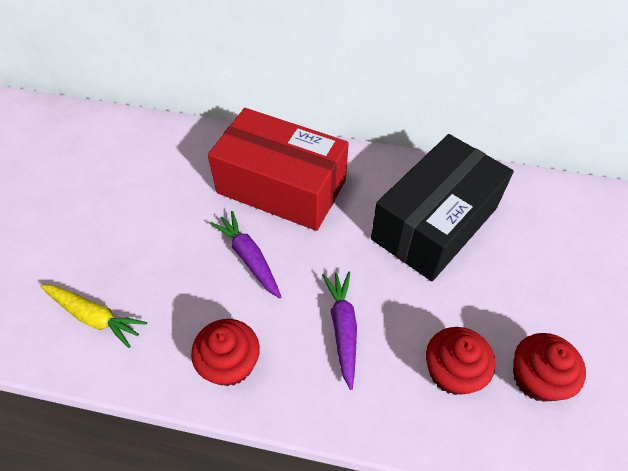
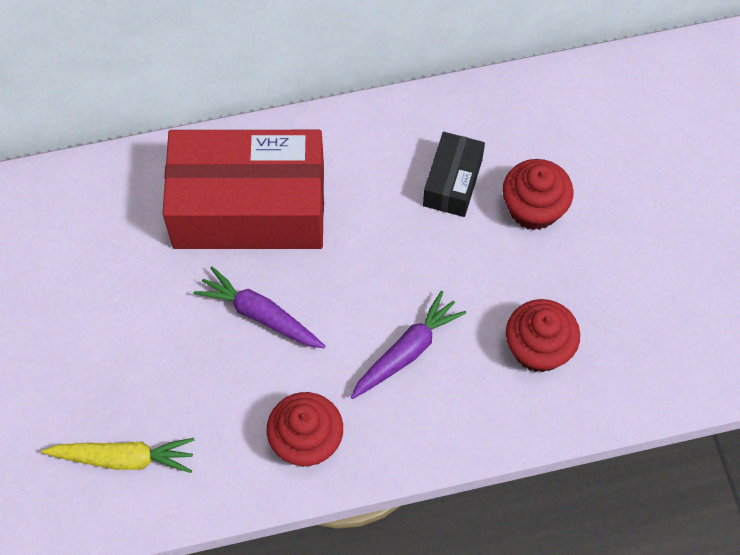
camera: 25 degrees left, 10 degrees up
purple carrot [322,272,357,390] -> purple carrot turned 75 degrees clockwise [351,291,466,399]
black box [371,134,514,281] -> black box [423,132,485,217], size x0.47
red cupcake [513,333,586,402] -> red cupcake moved to [502,159,574,230]

